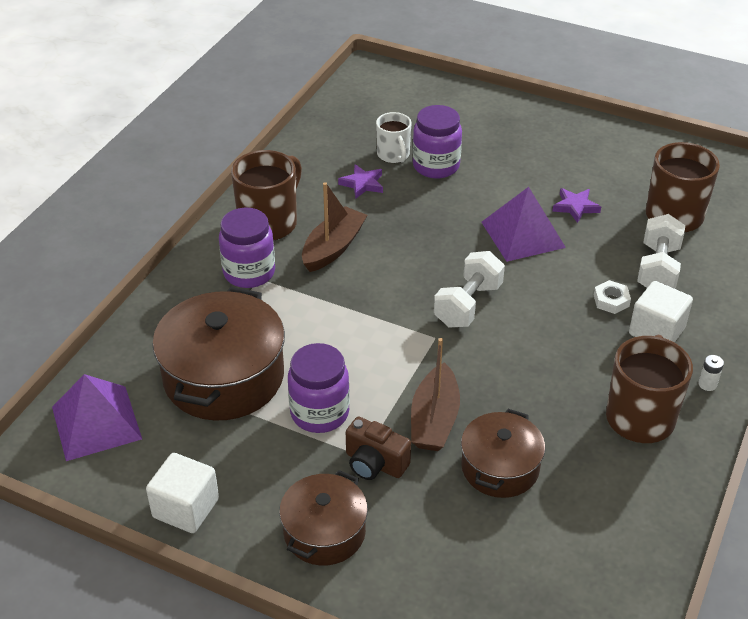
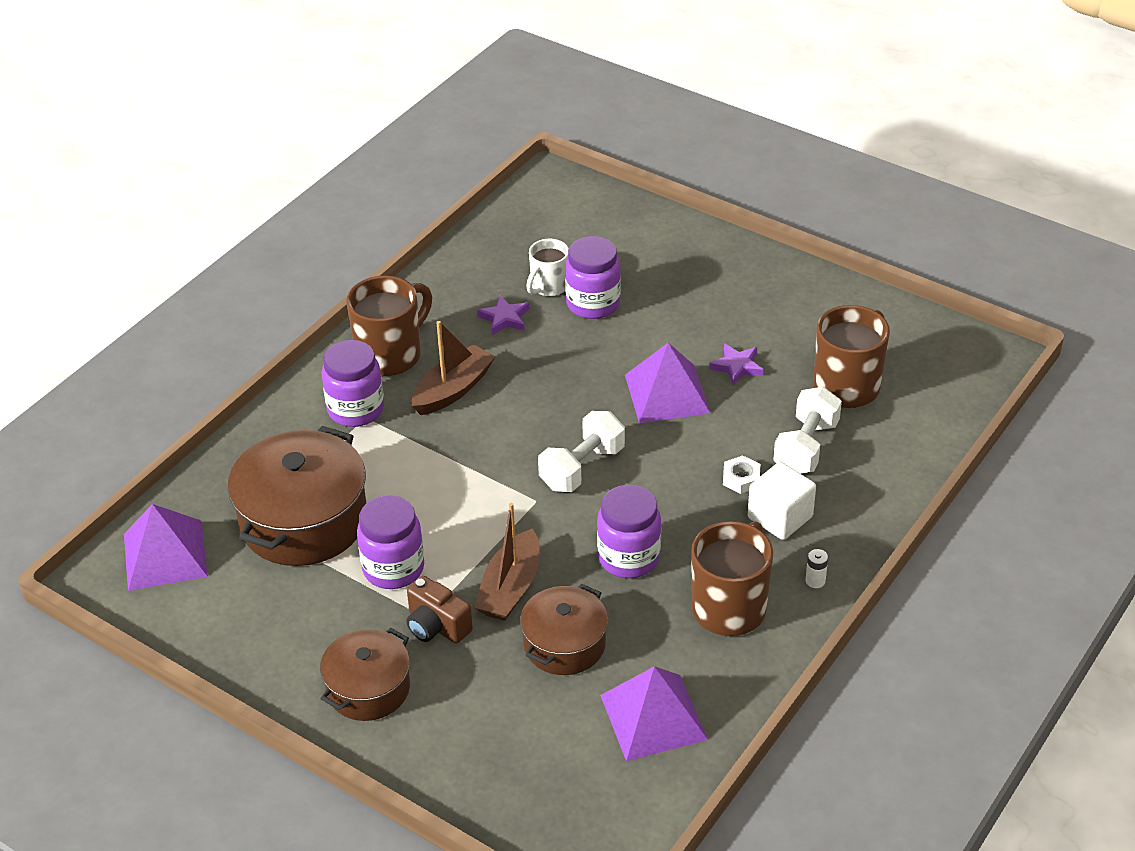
camera: 10 degrees right, 0 degrees up
white cube [146,453,219,533] -> none
white mug [376,112,411,163] -> white mug turned 45 degrees clockwise [526,239,569,296]
none -> purple jar [597,485,661,578]
none -> purple pyramid [600,666,708,761]

